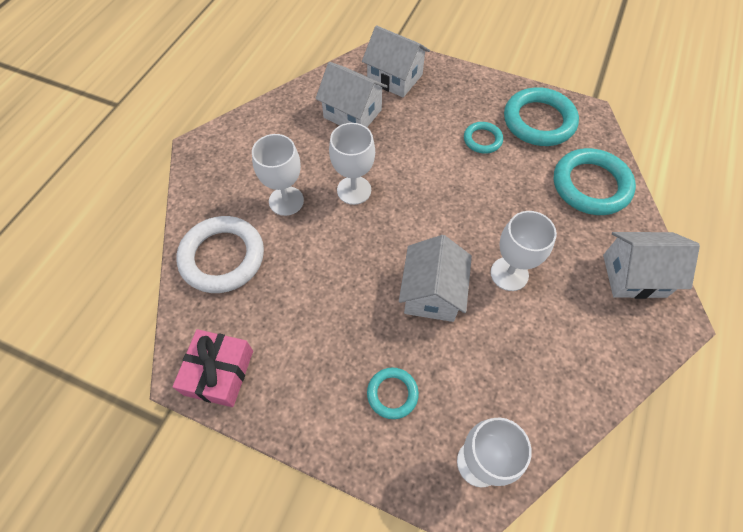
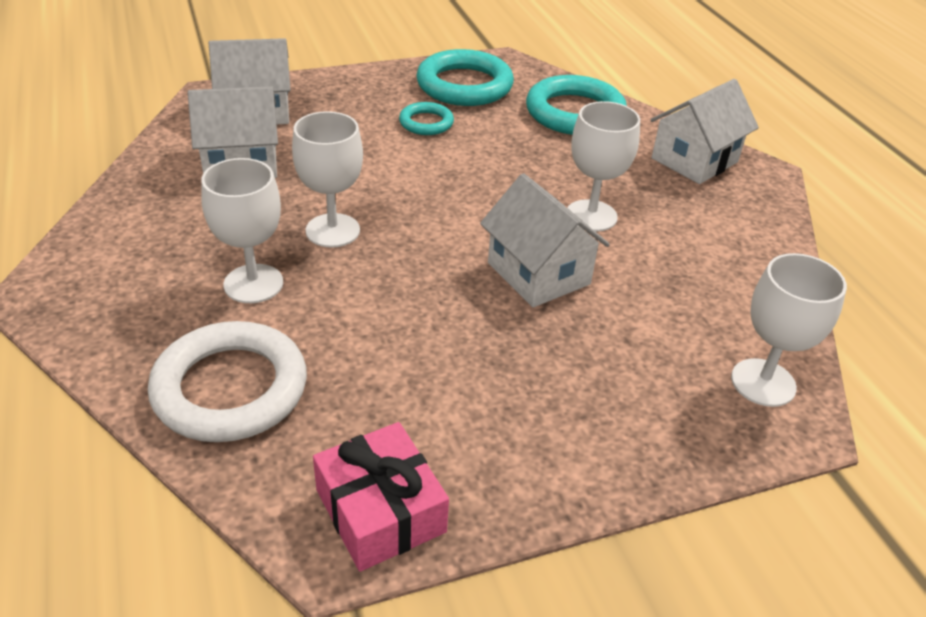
camera: 45 degrees left, 20 degrees down
turquoise ring [367,368,419,419] -> none

